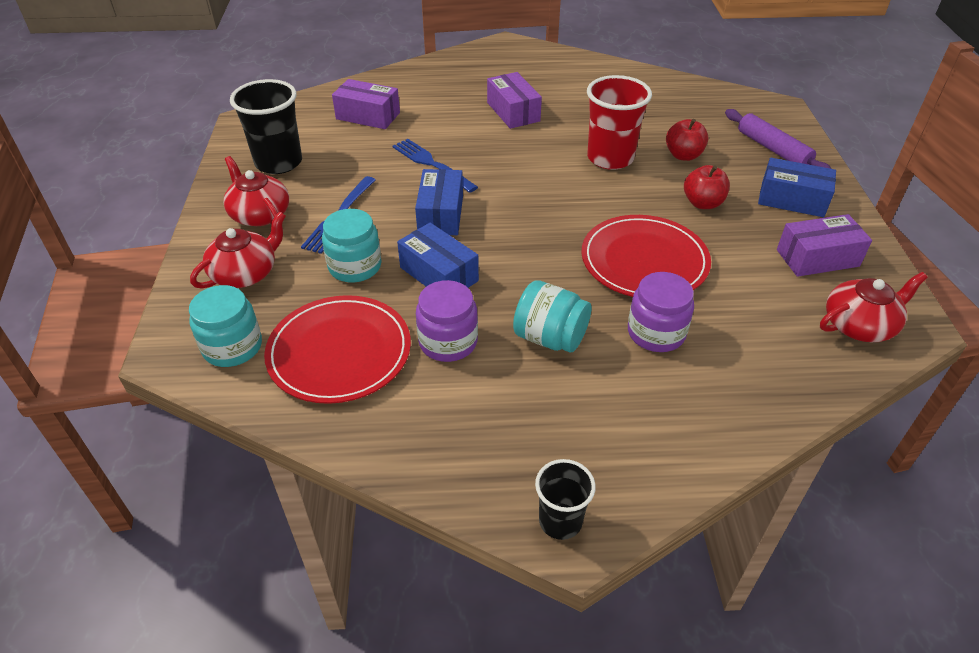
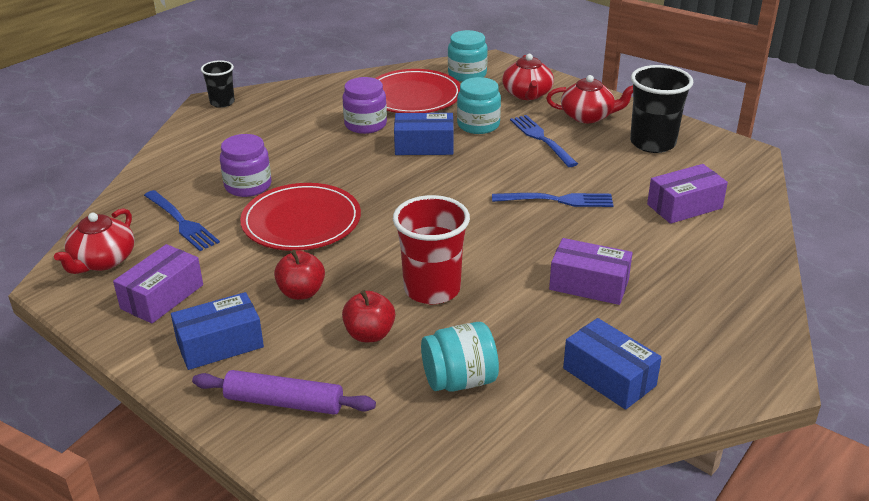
camera: 135 degrees right, 10 degrees down
blue box [415,169,463,235] -> blue box moved to [563,318,662,410]
turquoise jar [513,280,591,352] -> turquoise jar moved to [421,322,499,392]
none -> blue fork [144,190,220,251]

